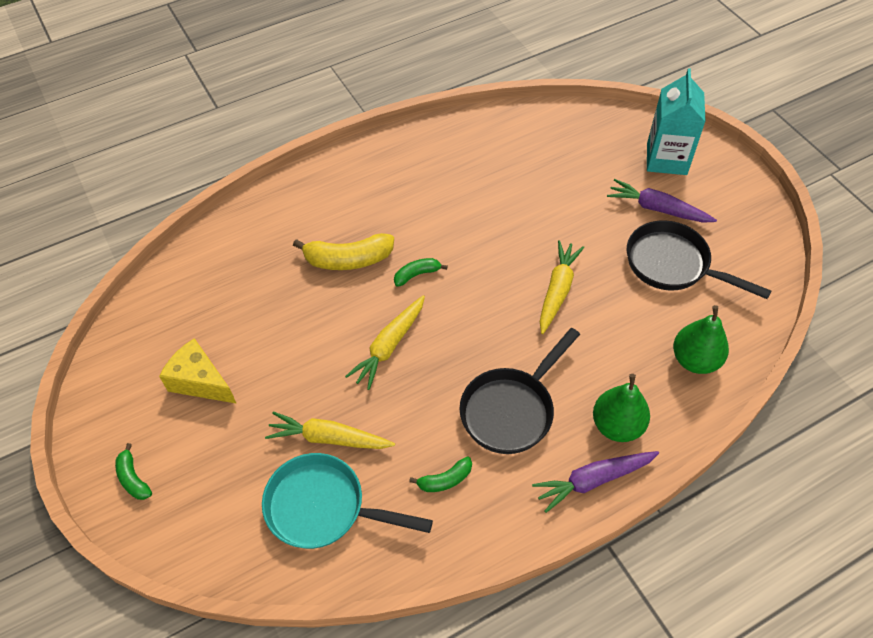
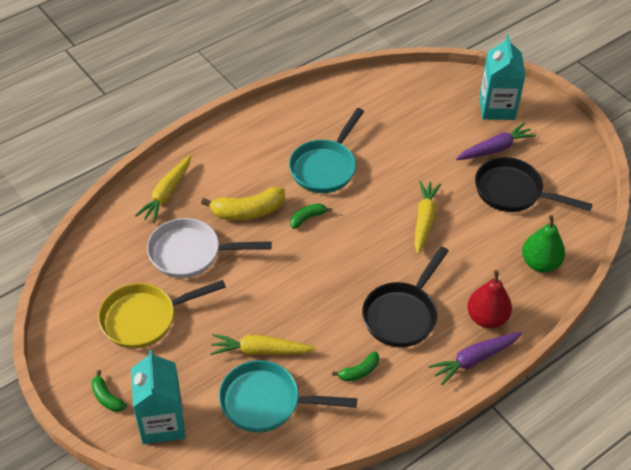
camera: 10 degrees left, 5 degrees down
yellow cheese [159,338,237,404] -> yellow pan [98,280,226,349]
yellow carrot [345,295,425,390] -> yellow carrot moved to [135,155,191,223]
green pear [593,374,650,442] -> red pear [467,270,512,328]
purple carrot [607,179,717,223] -> purple carrot turned 135 degrees clockwise [456,123,536,160]
none -> turquoise carton [131,350,185,444]
none -> white pan [147,218,272,278]
none -> turquoise pan [289,108,364,193]

